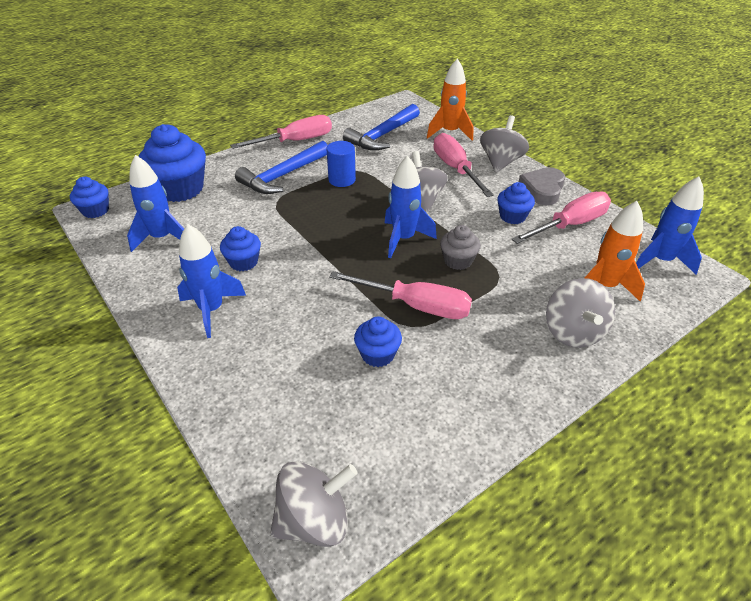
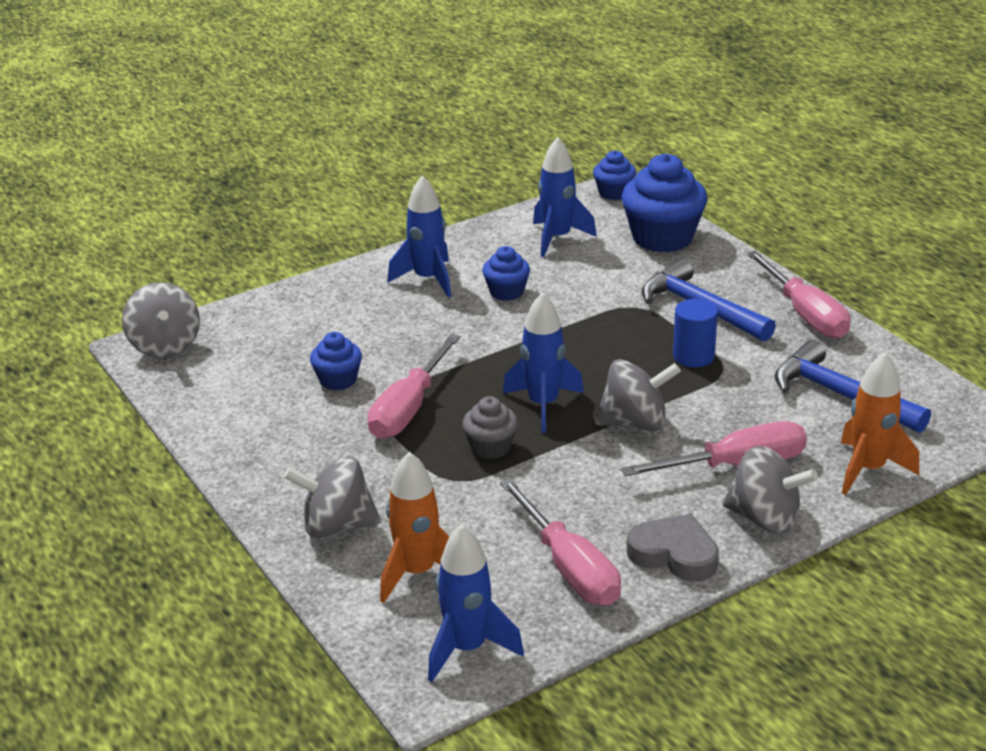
camera: 95 degrees right, 10 degrees down
blue cupcake [497,182,535,224] -> none

